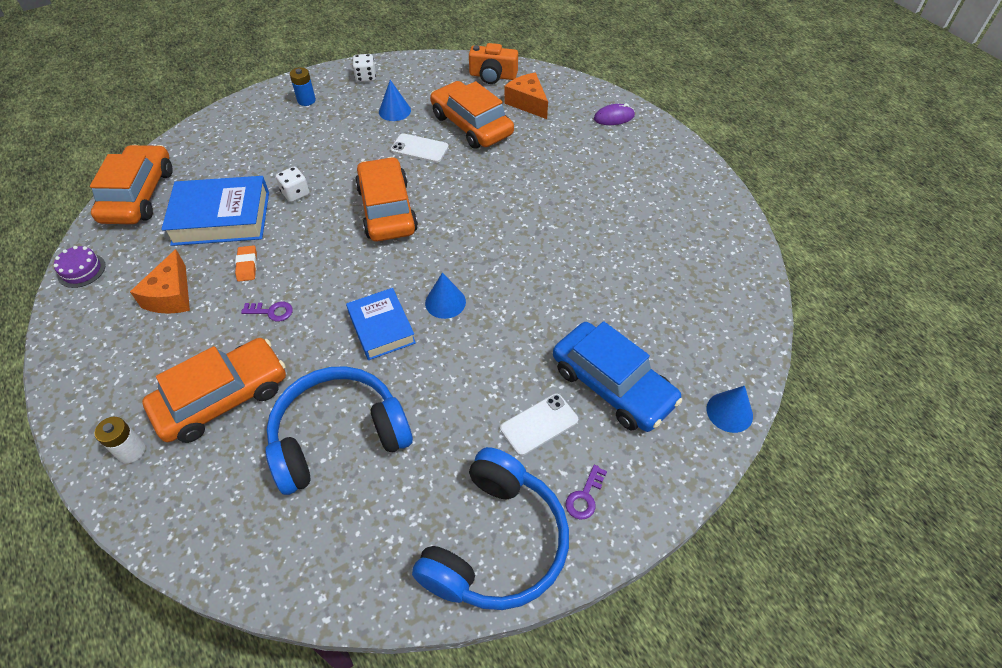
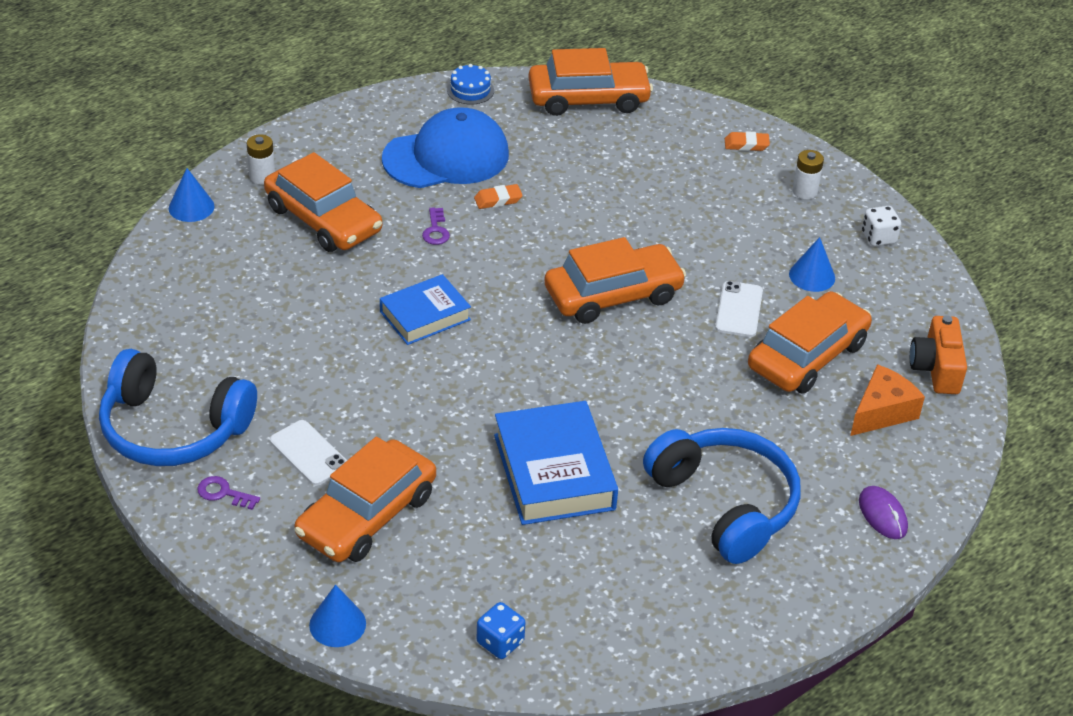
camera: 80 degrees right, 10 degrees down
purple cake [54,246,106,288] -> blue cake [447,64,494,105]
orange cheese [130,249,190,314] -> blue cap [382,107,509,188]
blue book [161,176,269,246] -> blue book moved to [494,401,618,525]
blue headphones [266,366,413,495] -> blue headphones moved to [643,428,801,564]
white dice [276,167,310,202] -> none
blue battery [290,67,316,106] -> white battery [792,150,824,199]
blue cone [425,273,466,319] -> blue cone moved to [169,168,215,222]
blue car [553,321,682,432] -> orange car [294,437,436,562]
none -> blue dice [477,602,525,659]
none -> orange eraser [725,131,770,151]

